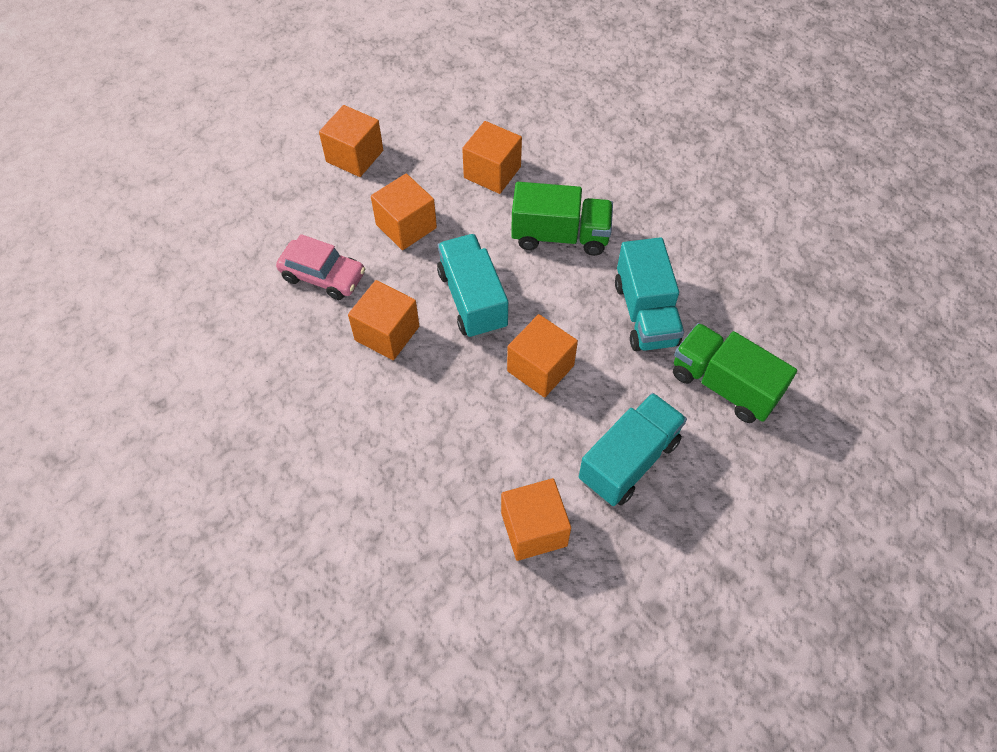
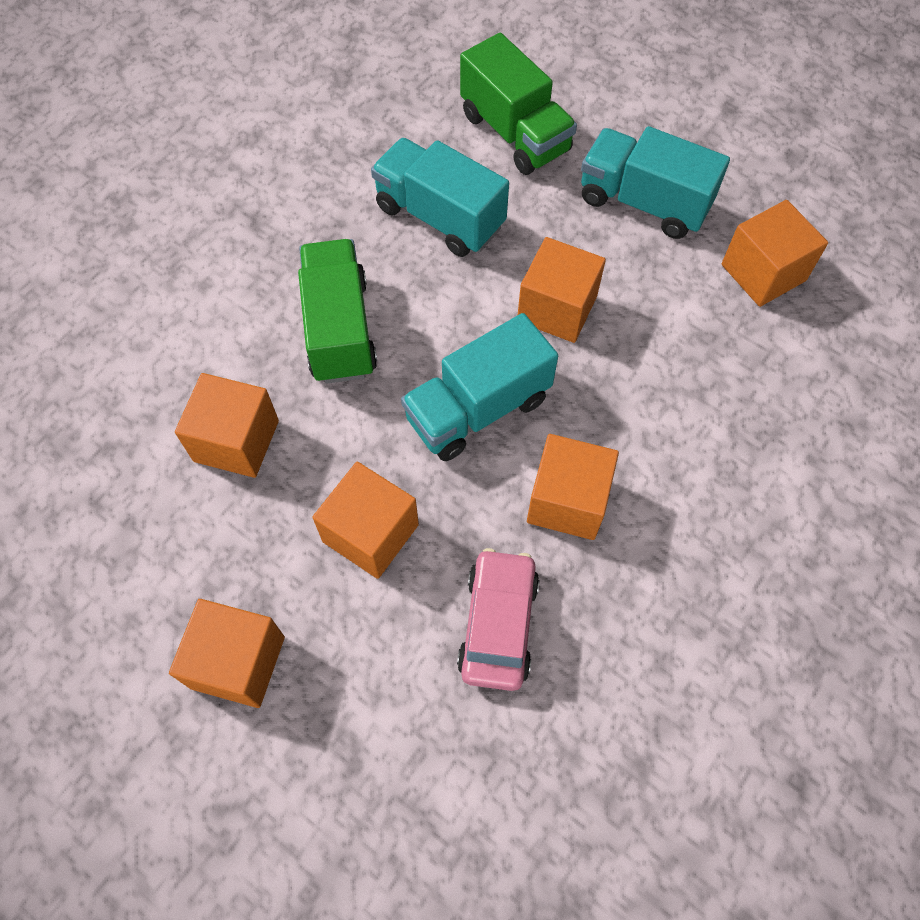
camera: 105 degrees left, 5 degrees up
turquoise truck [615,237,684,351] -> turquoise truck turned 120 degrees counterclockwise [371,138,509,257]
green truck [673,323,797,423] -> green truck turned 60 degrees counterclockwise [460,33,577,175]

